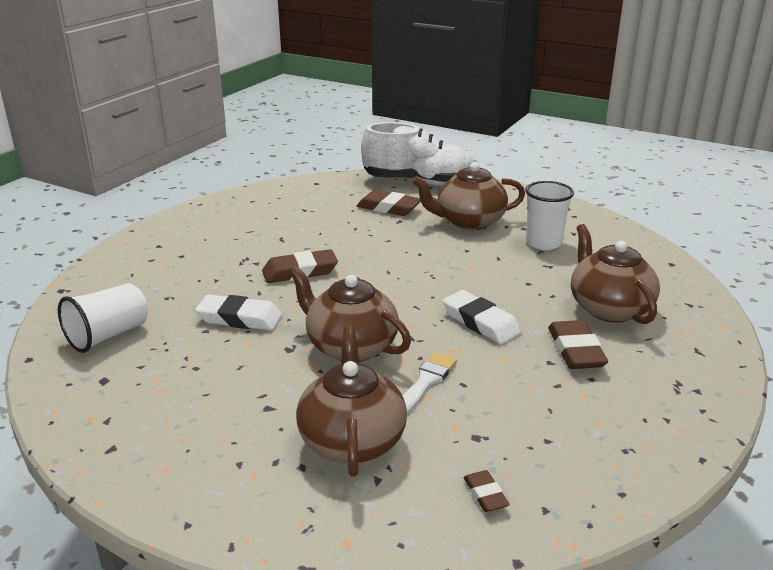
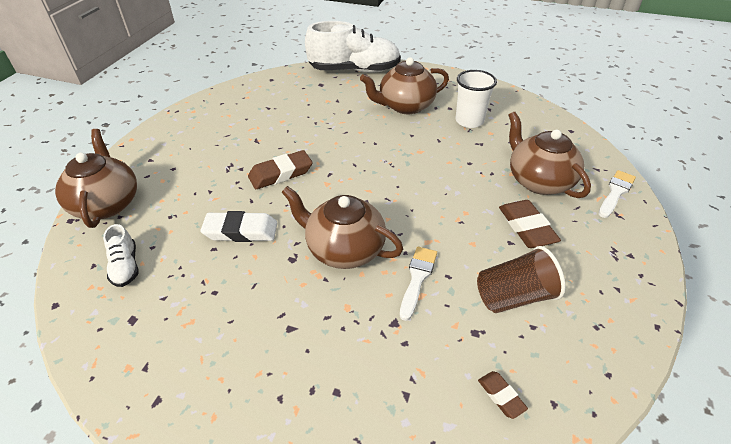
camera: 10 degrees left, 15 degrees up
white cup [58,283,148,353] -> white shoe [103,224,139,287]
brown teapot [296,326,407,477] -> brown teapot moved to [55,129,137,228]
brown eraser [357,190,421,216] -> none
white eraser [443,290,522,344] -> none
none -> brown cup [477,246,566,313]
none -> white brush [599,170,636,218]

